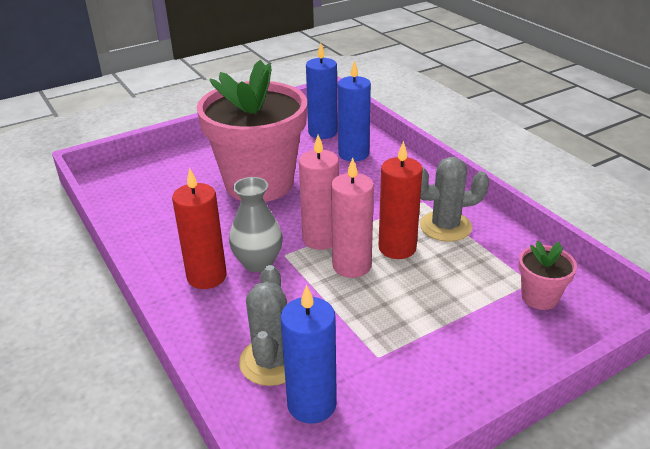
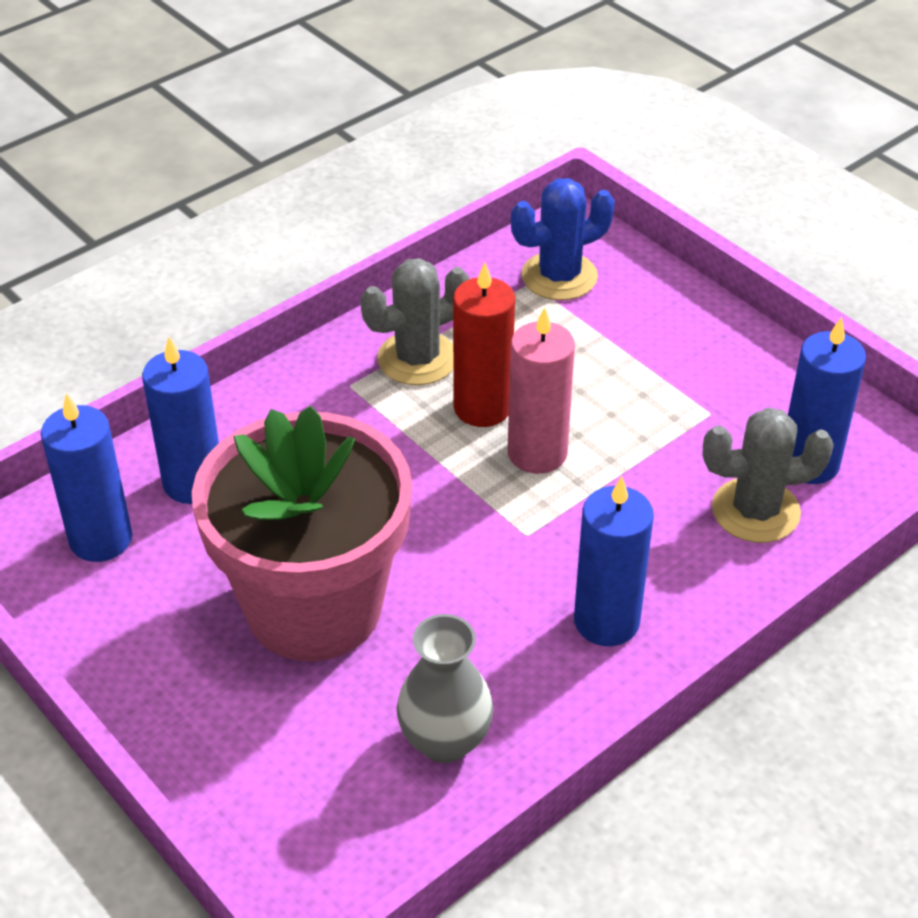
camera: 100 degrees left, 10 degrees up
red candle [172,168,227,289] -> blue candle [574,476,654,646]
grey vase [229,177,283,272] -> grey vase moved to [397,614,494,763]
pink candle [299,135,339,250] -> none
grey cactus [420,157,489,242] -> grey cactus turned 75 degrees clockwise [360,258,470,385]
pink flower pot [518,240,577,310] -> blue cactus [511,178,615,300]

